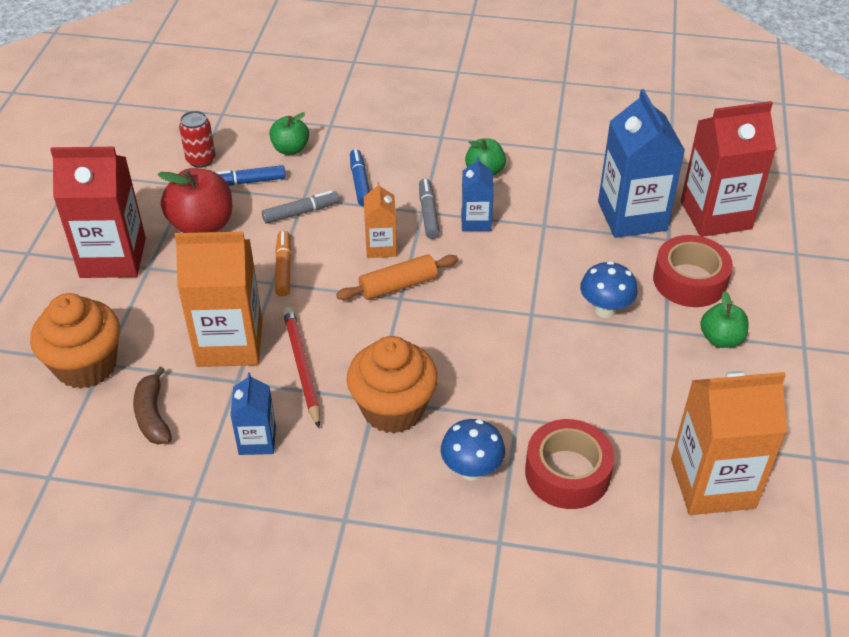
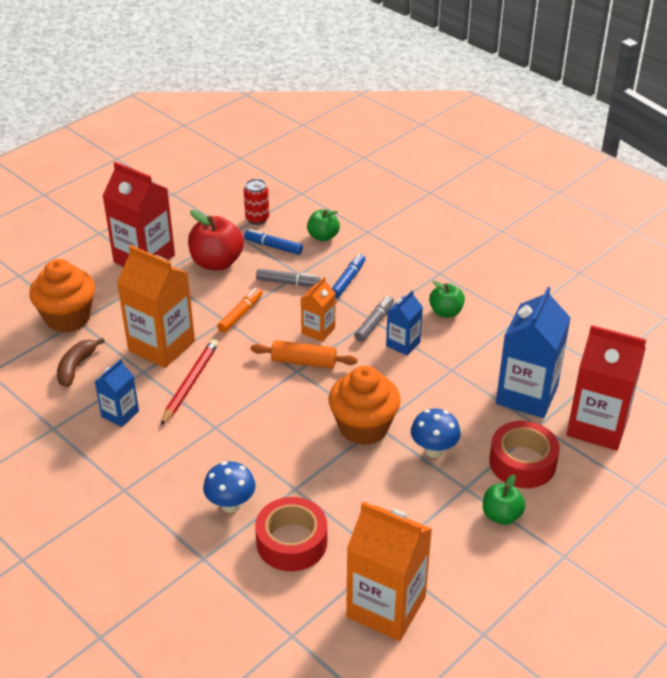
camera: 35 degrees right, 5 degrees down
orange cupcake [347,336,438,433] -> orange cupcake moved to [329,366,401,445]

